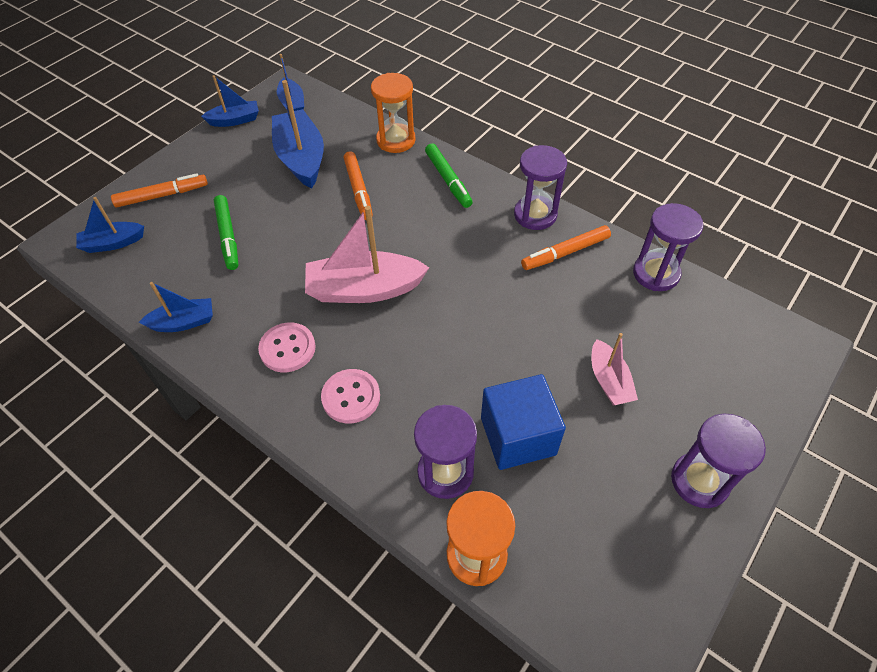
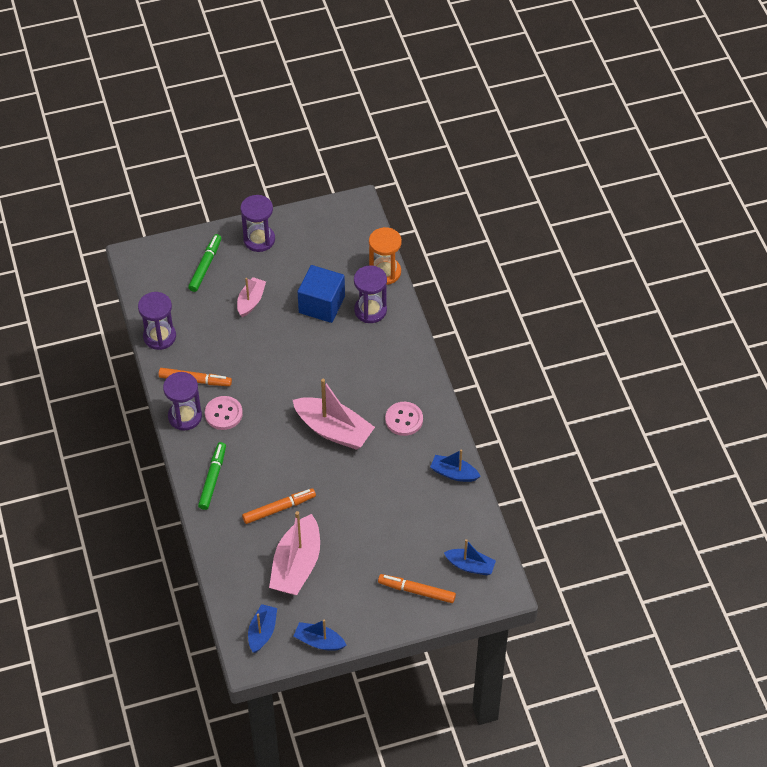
camera: 145 degrees left, 0 degrees up
green marker [214,195,239,270] -> green marker moved to [188,234,222,292]
blue boat [272,80,324,188] -> pink boat [269,511,320,595]
pink button [321,369,380,423] -> pink button moved to [205,396,243,430]
orange marker [344,151,373,220] -> orange marker turned 45 degrees clockwise [242,488,316,524]
orange hourglass [371,73,416,153] -> none

